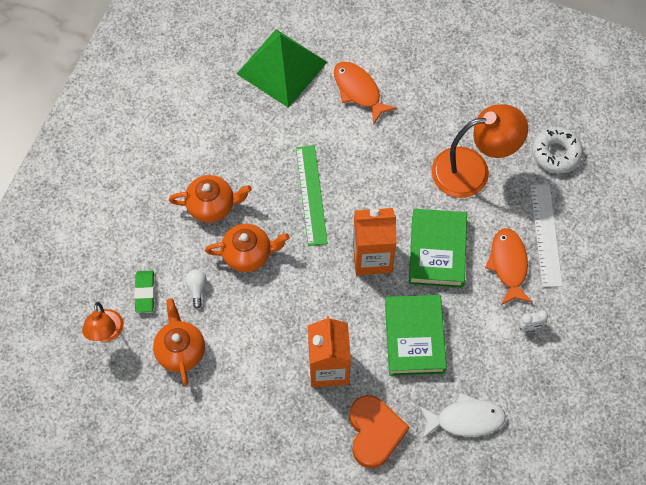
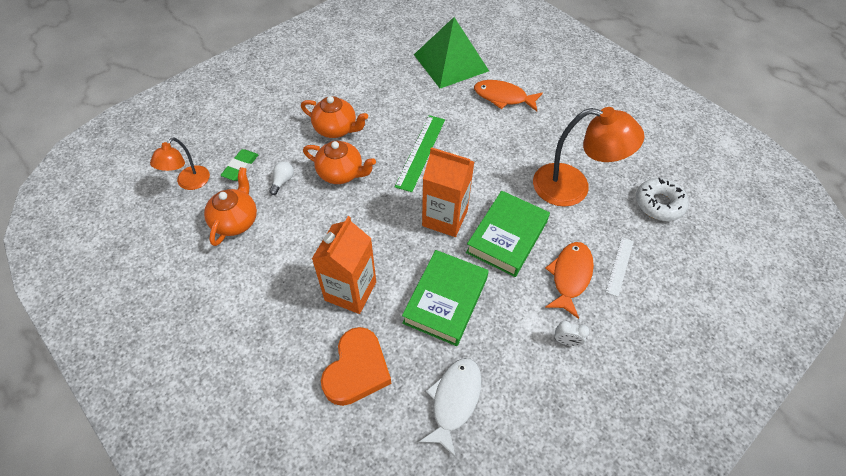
camera: 25 degrees right, 10 degrees down
orange fish [334,62,397,125] -> orange fish turned 60 degrees counterclockwise [474,80,543,112]
white fish [419,393,506,438] -> white fish turned 90 degrees counterclockwise [419,358,482,458]
white ruler [530,184,563,287] -> white ruler [606,237,634,297], size x0.61

